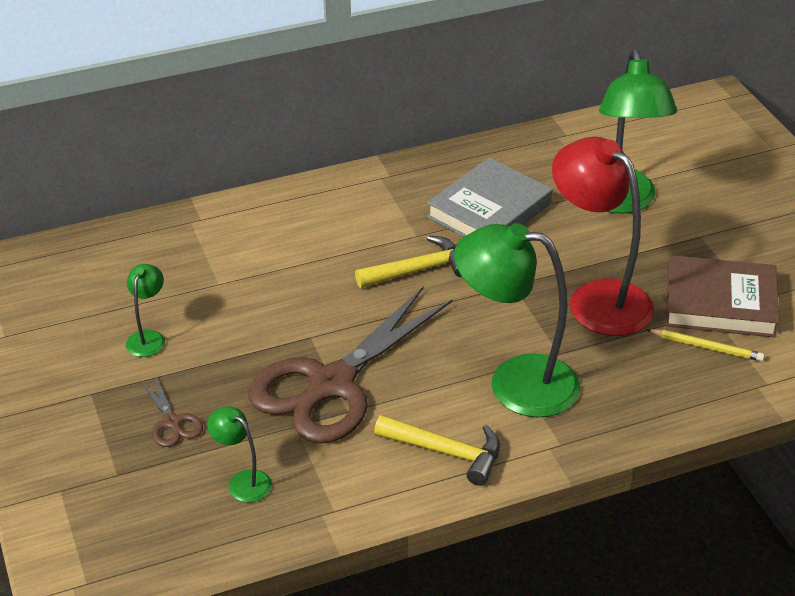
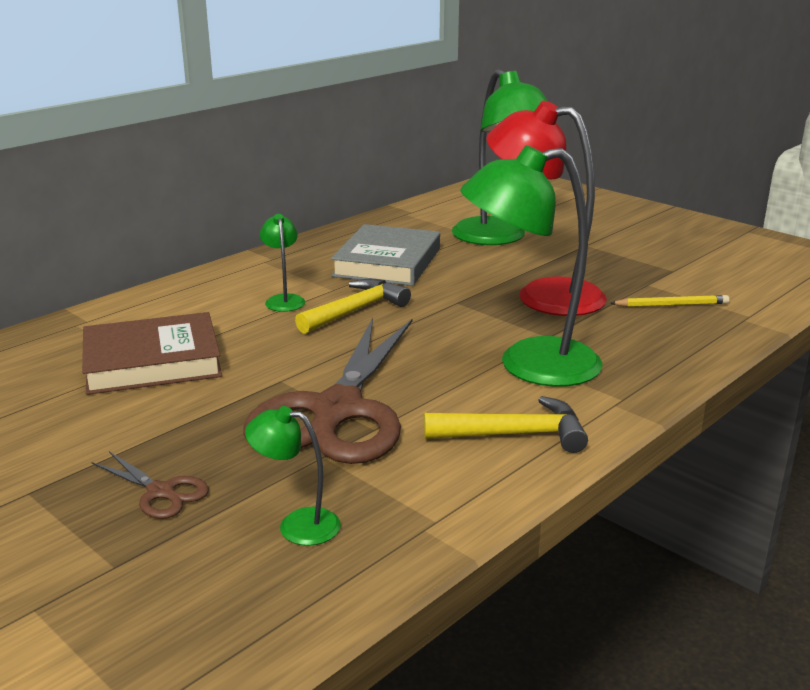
camera: 25 degrees left, 15 degrees down
green lamp [126,264,165,357] -> green lamp moved to [260,214,305,312]
brown book [666,255,780,338] -> brown book moved to [82,312,222,395]

